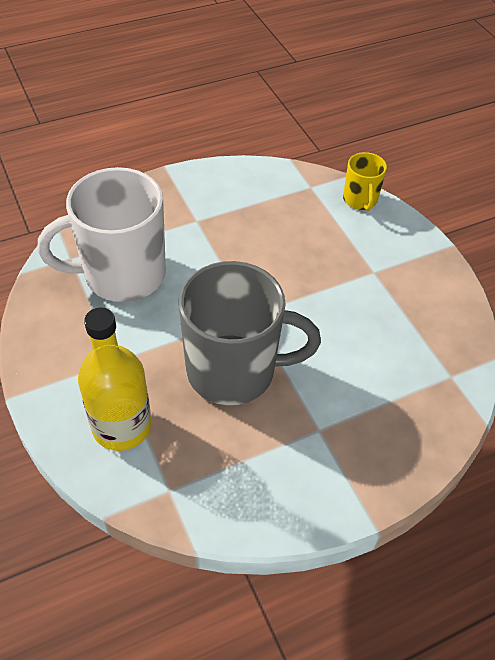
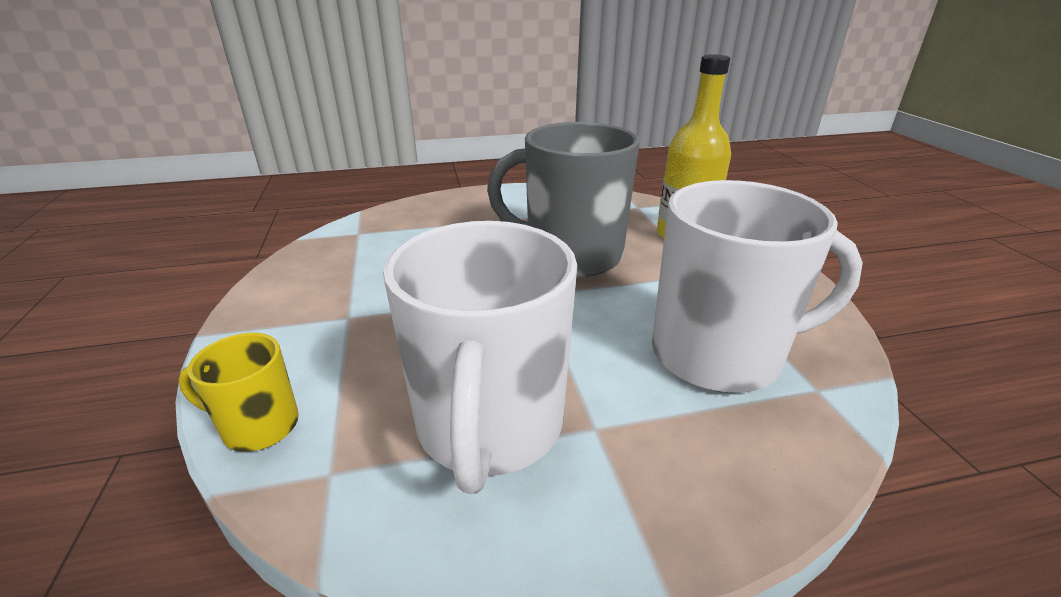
camera: 165 degrees left, 20 degrees down
yellow mug [343,152,387,211] -> yellow mug turned 90 degrees counterclockwise [178,333,299,452]
none -> white mug [383,221,577,494]

